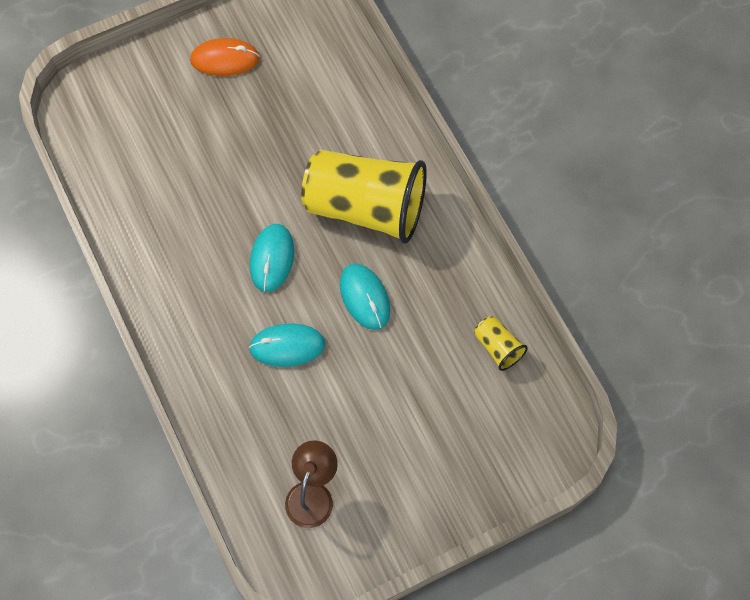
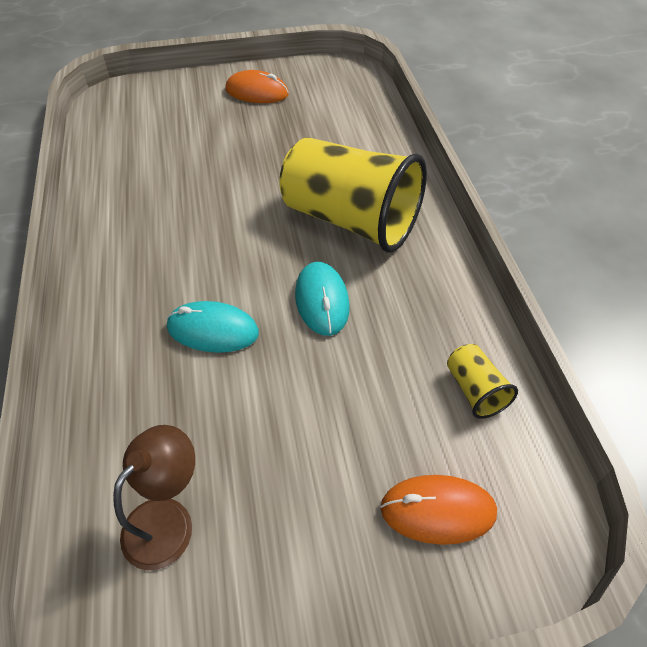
camera: 15 degrees right, 15 degrees down
turquoise mouse [250,224,294,292] -> none
none -> orange mouse [380,475,497,545]

